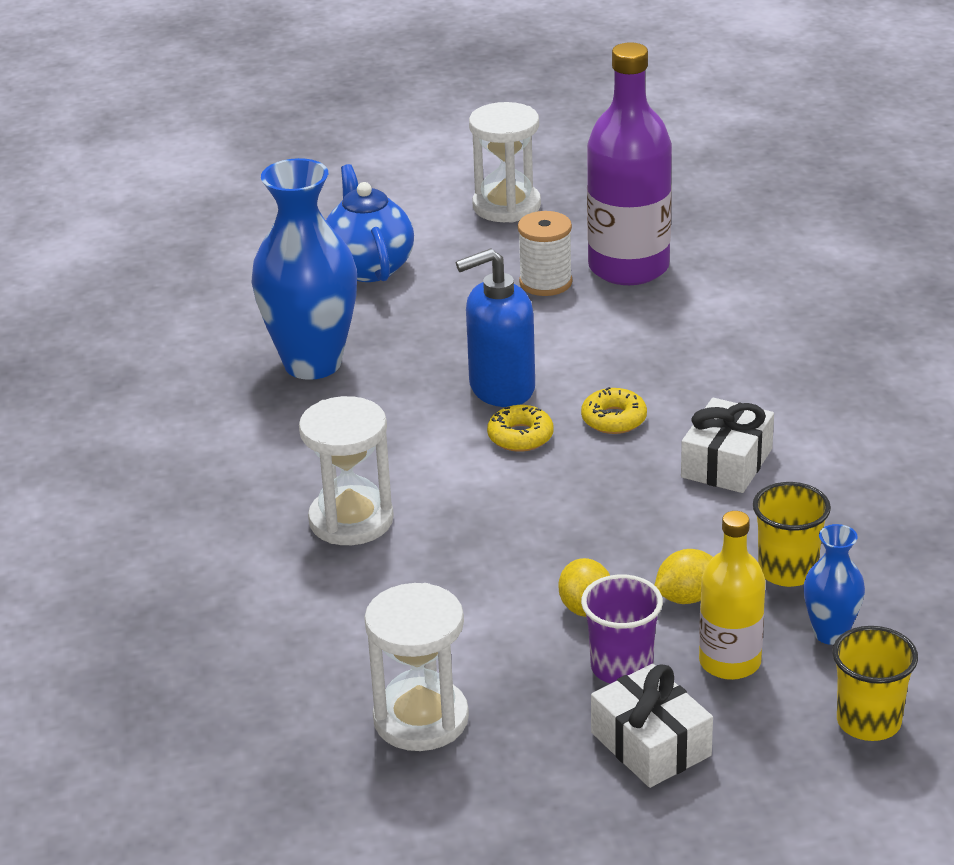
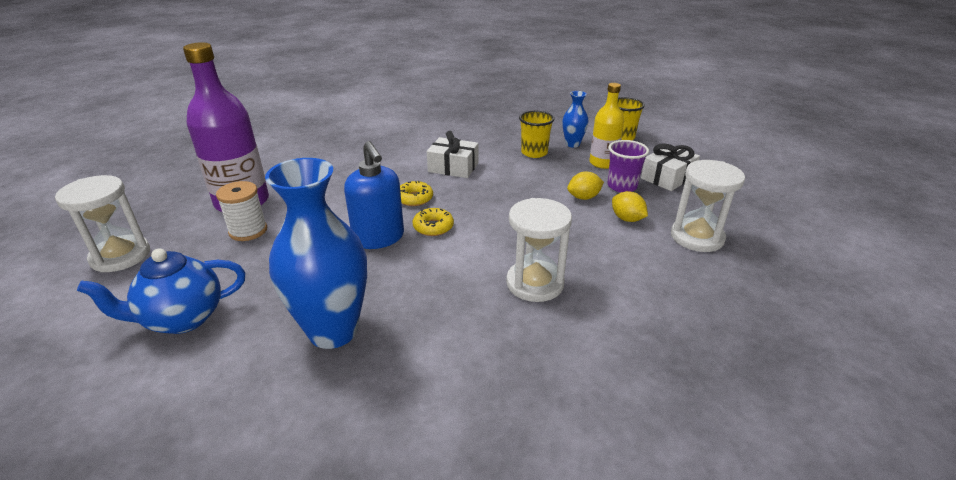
camera: 100 degrees left, 0 degrees up
yellow lemon [655,549,713,604] -> yellow lemon moved to [612,191,648,222]

